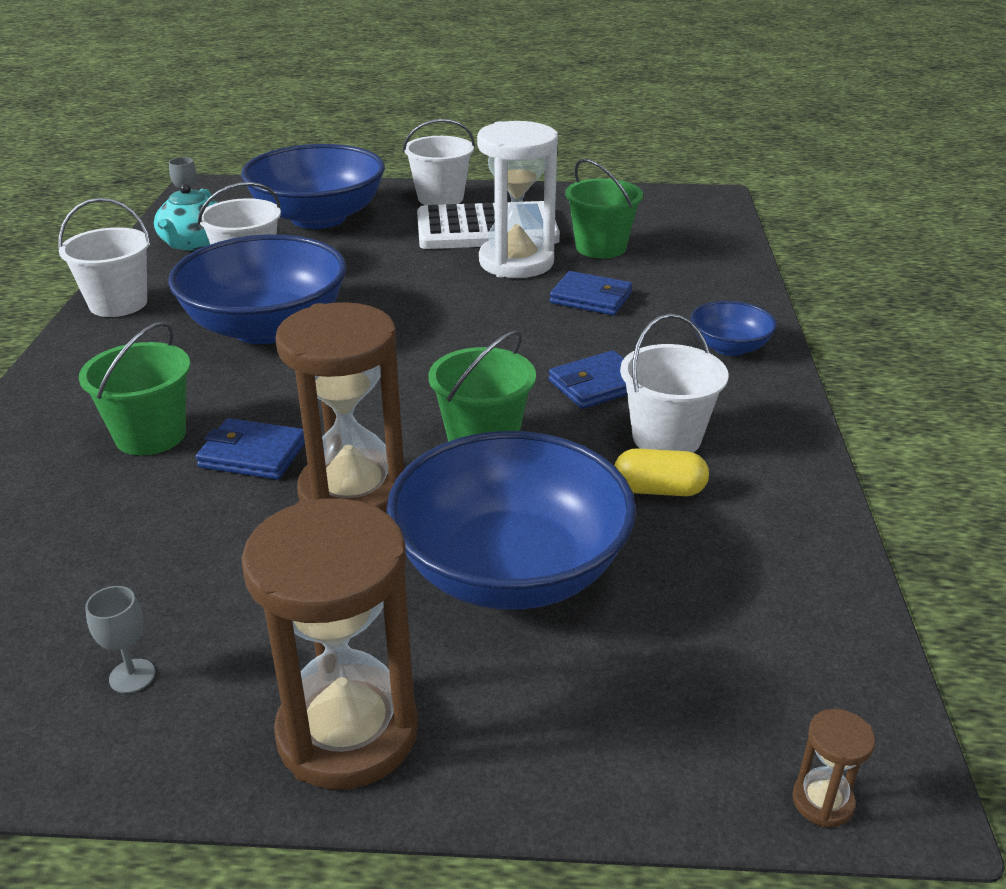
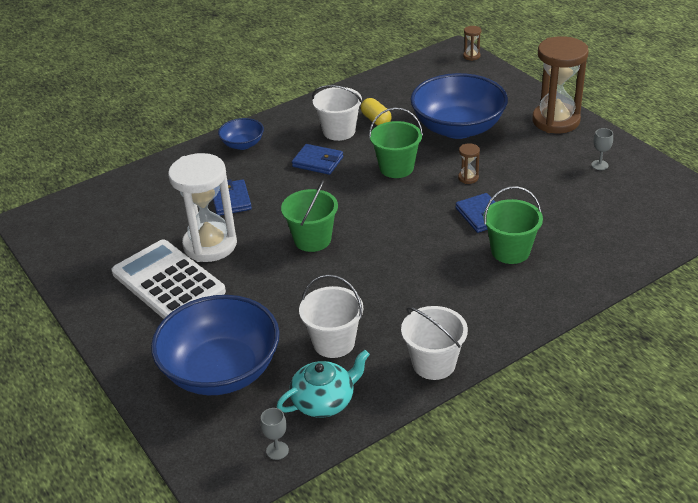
camera: 125 degrees left, 5 degrees up
blue bowl [168,234,347,344] -> none
brown hourglass [275,302,404,513] -> brown hourglass [458,143,480,184], size x0.40
white bucket [403,119,475,205] -> none
green bucket [565,159,643,258] -> green bucket moved to [281,180,338,252]

